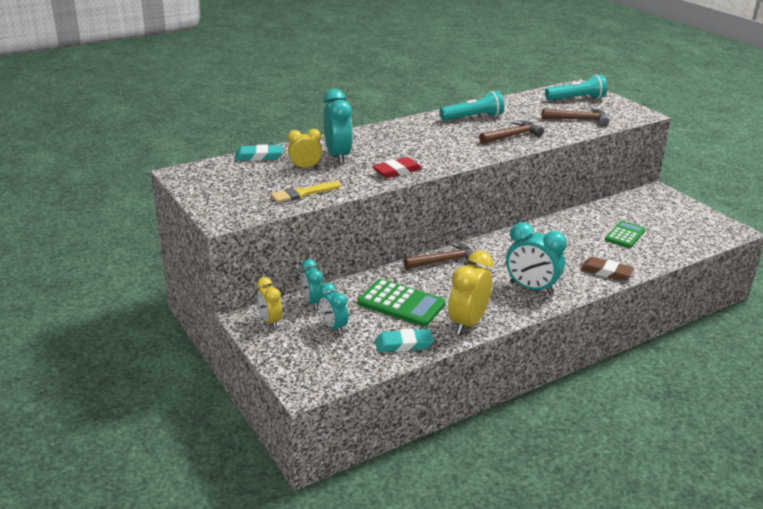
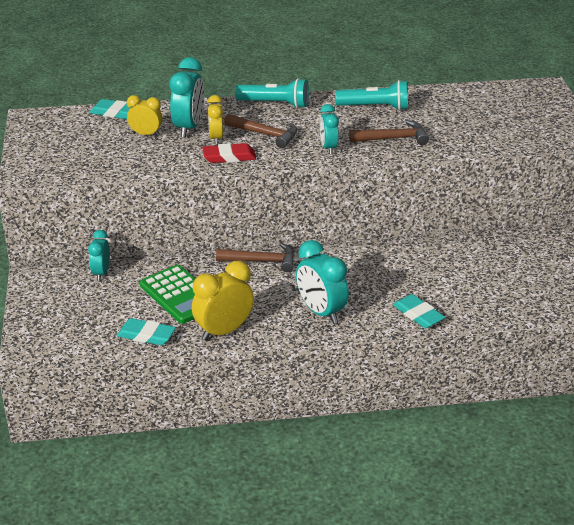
camera: 25 degrees right, 5 degrees up
yellow clock [257,277,282,329] -> yellow clock moved to [208,95,223,145]
yellow brush [270,181,341,203] -> none
turquoise clock [319,283,348,334] -> turquoise clock moved to [320,104,339,154]
brown hammer [542,108,609,126] -> brown hammer moved to [224,114,297,148]
turquoise flashlight [545,75,607,101] -> turquoise flashlight moved to [235,78,309,108]
brown eraser [580,257,634,281] -> turquoise eraser [393,294,445,328]
green calculator [605,221,646,248] -> none

